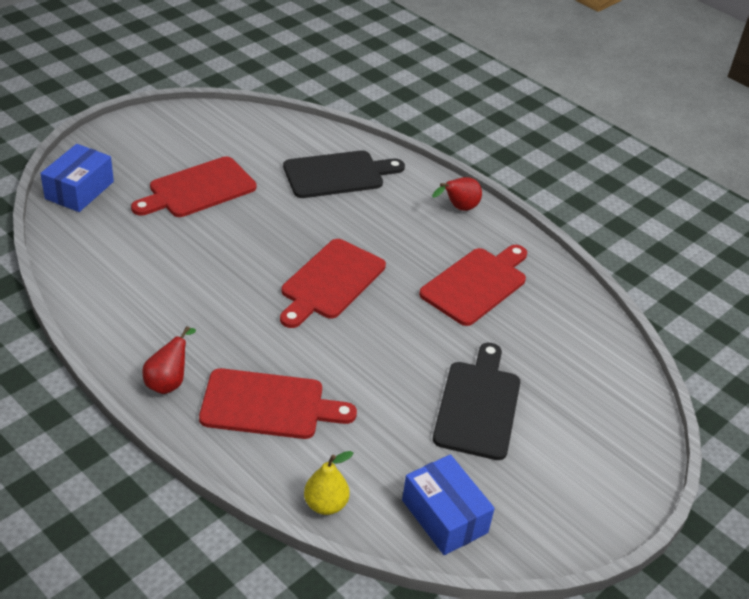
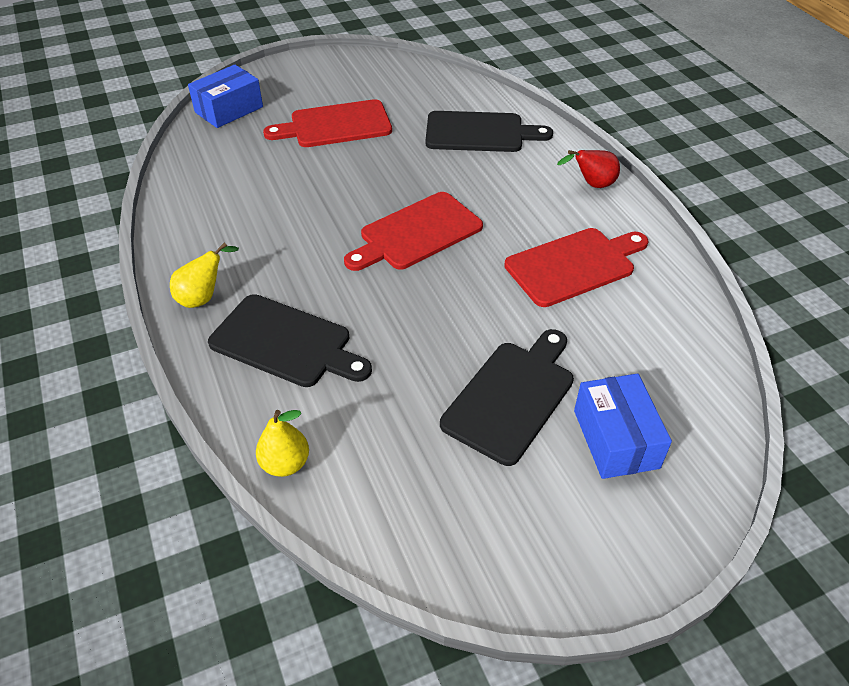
camera: 25 degrees right, 5 degrees up
red pear [142,326,196,394] -> yellow pear [170,242,239,308]
red cutting board [199,368,357,439] -> black cutting board [208,294,372,387]
blue box [402,454,495,555] -> blue box moved to [574,373,672,479]

